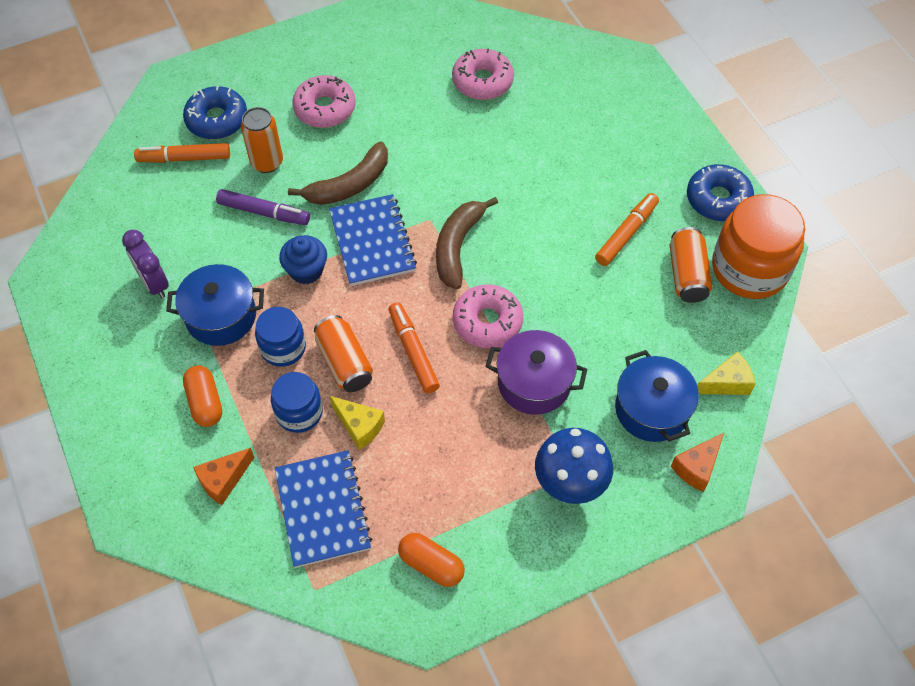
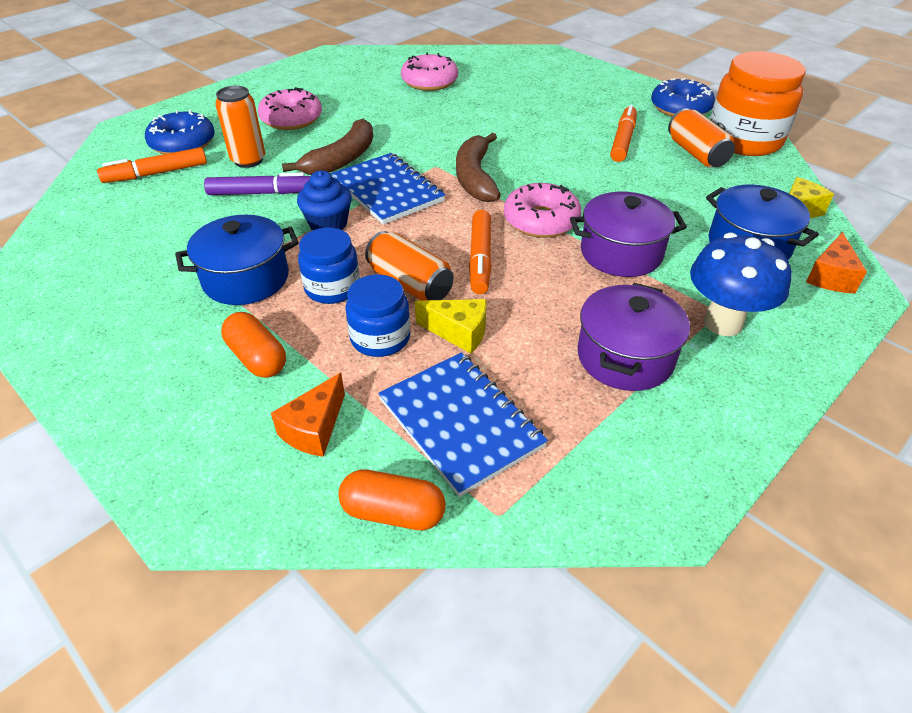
camera: 20 degrees left, 15 degrees down
purple clock [122,230,169,298] -> none
orange marker [389,302,440,393] -> orange marker turned 135 degrees counterclockwise [469,210,492,294]
orange capsule [398,533,465,587] -> orange capsule moved to [338,469,446,530]
none -> purple pot [578,283,690,391]

